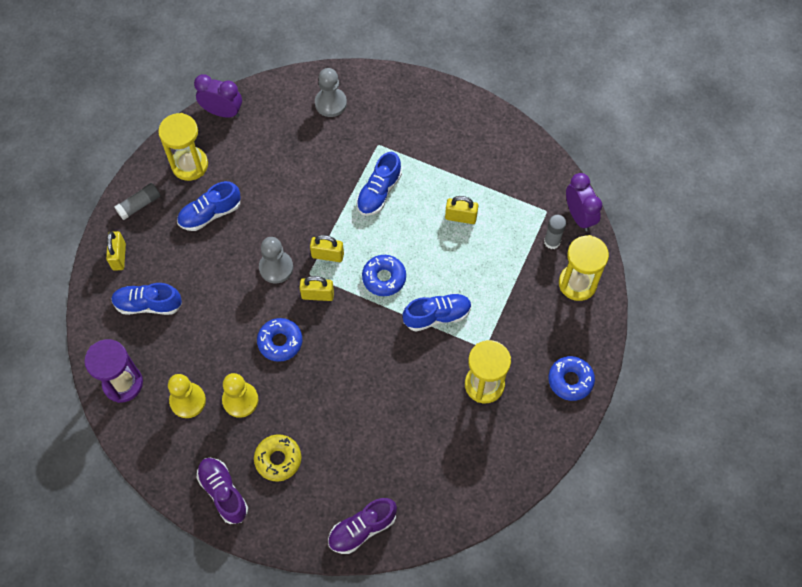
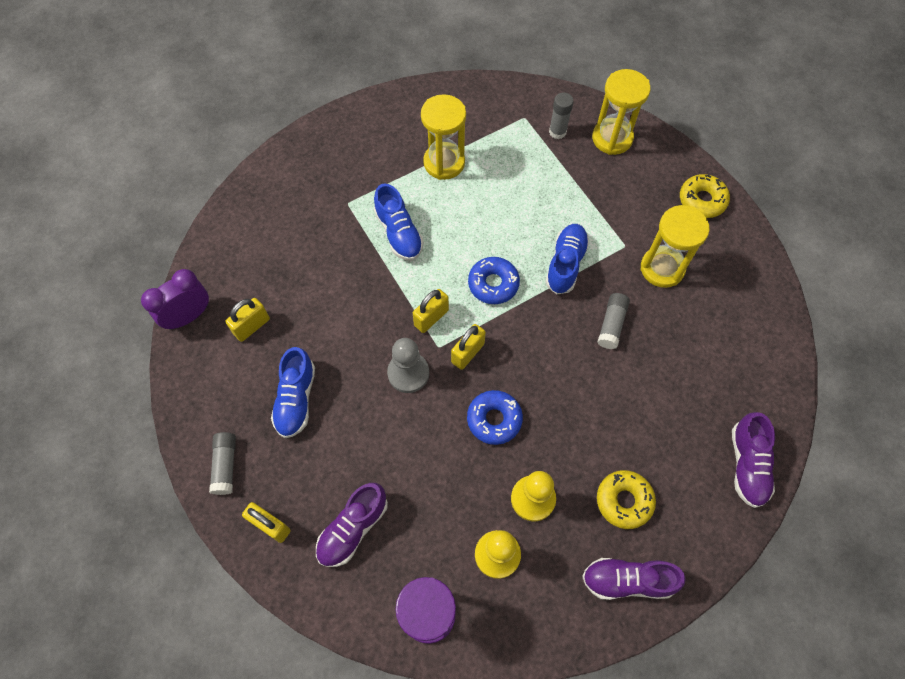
camera: 55 degrees left, 0 degrees up
blue shoe [111,283,182,315] -> purple shoe [316,483,388,567]
yellow hourglass [158,113,208,181] -> yellow hourglass moved to [421,94,466,180]
grey pawn [315,68,347,117] -> none
yellow padlock [445,196,478,224] -> yellow padlock moved to [225,298,270,342]
blue donut [548,356,595,401] -> yellow donut [680,174,730,218]
purple clock [566,173,602,231] -> none
none -> grey glue stick [597,293,630,349]

